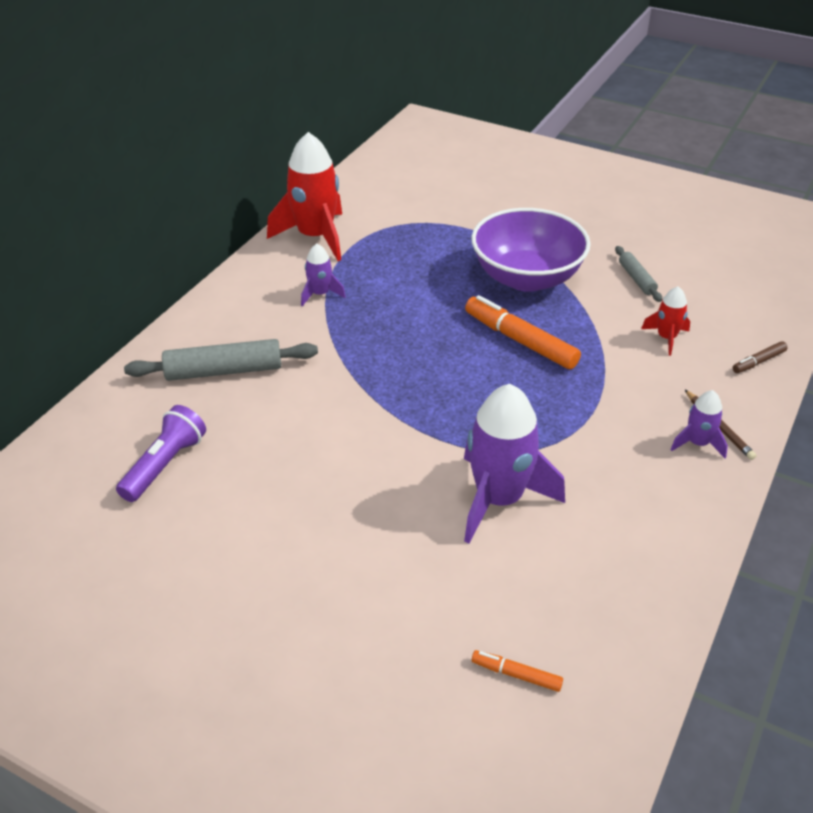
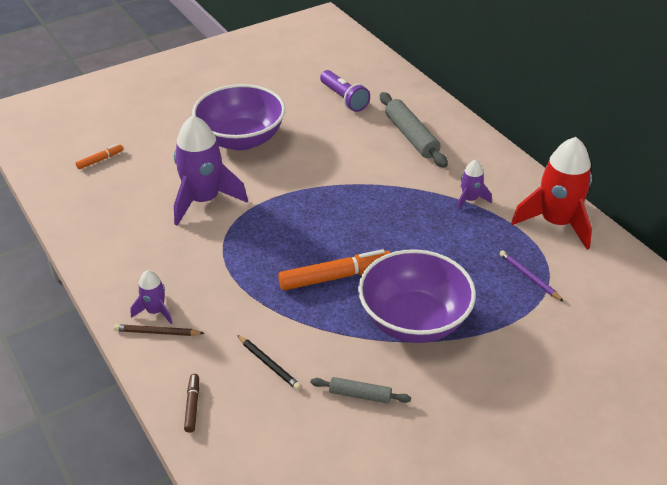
camera: 120 degrees right, 0 degrees up
grey rolling pin [124,339,318,381] -> grey rolling pin turned 45 degrees counterclockwise [380,92,448,168]
red rocket [641,286,690,356] -> black pencil [237,335,301,390]
none -> purple bowl [192,84,285,151]
none -> purple pencil [500,250,564,302]

